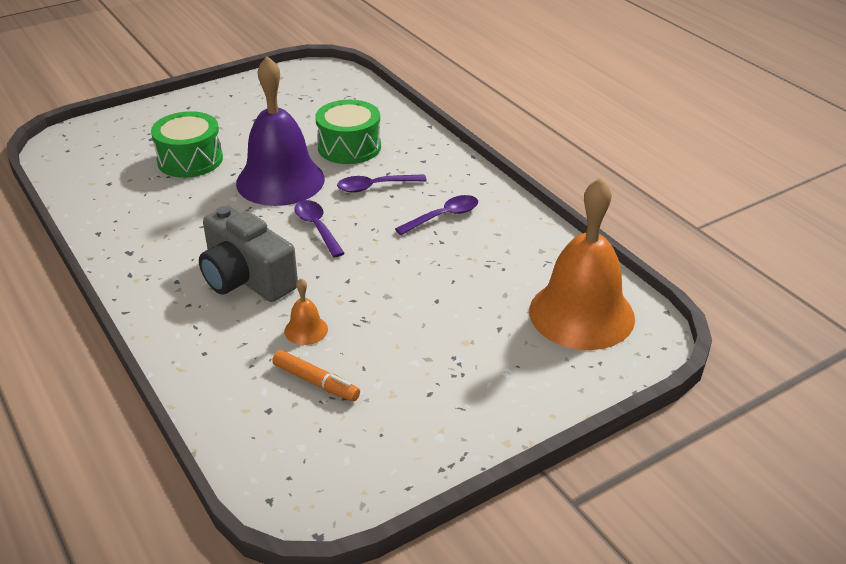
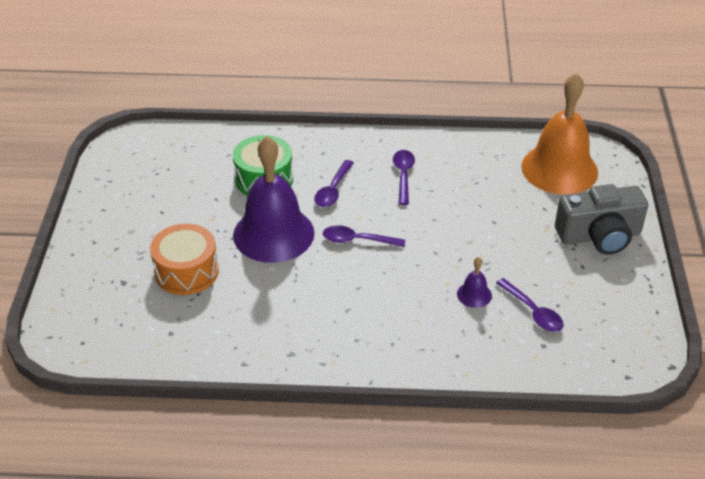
camera: 55 degrees left, 5 degrees up
green drum [151,111,223,178] -> orange drum [150,224,219,295]
grey camera [199,205,298,302] -> grey camera moved to [555,184,648,255]
orange marker [272,350,360,402] -> purple spoon [496,278,564,332]
orange bell [284,278,328,345] -> purple bell [457,257,492,308]

